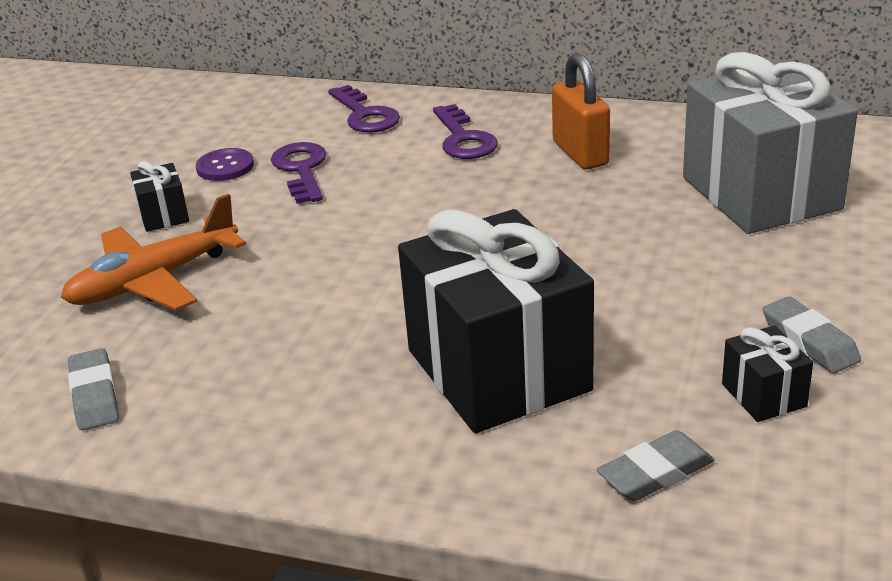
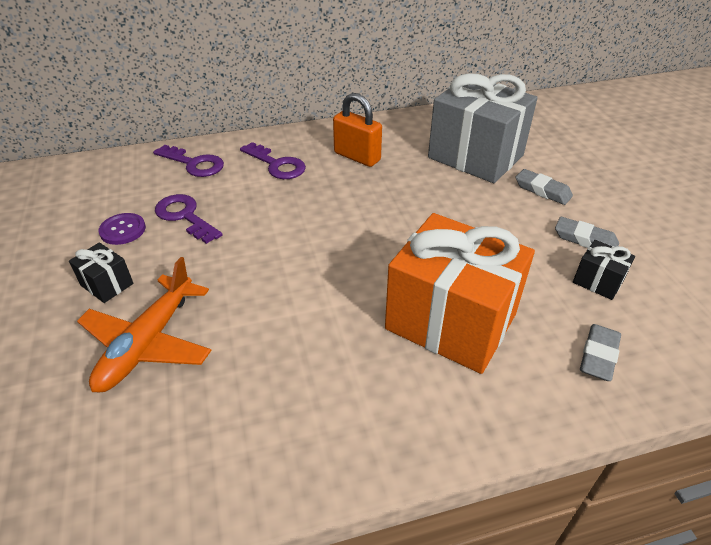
camera: 35 degrees left, 10 degrees up
grey eraser [68,348,119,431] -> grey eraser moved to [516,169,573,205]
black gift [398,209,594,433] -> orange gift [385,213,535,374]

